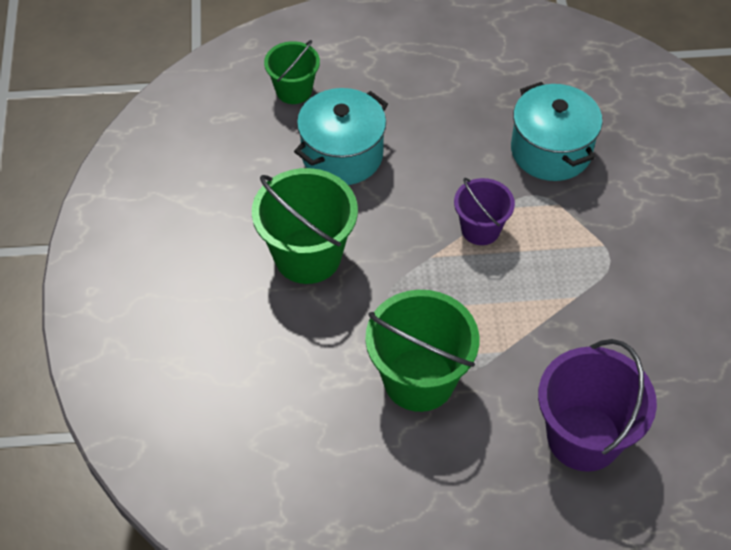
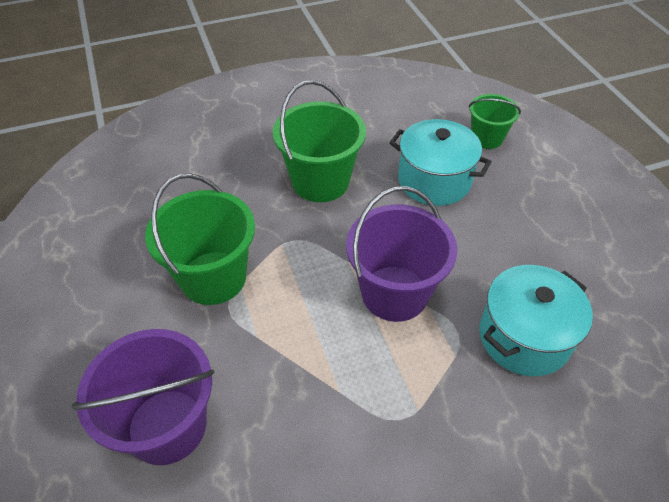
camera: 75 degrees right, 5 degrees down
purple bucket [454,178,515,245] -> purple bucket [346,186,457,322], size x1.69

